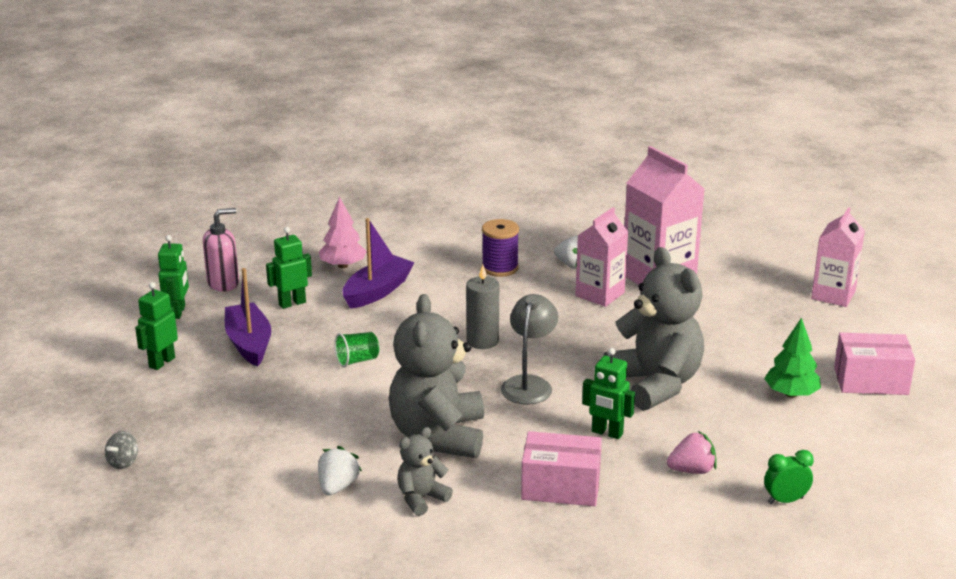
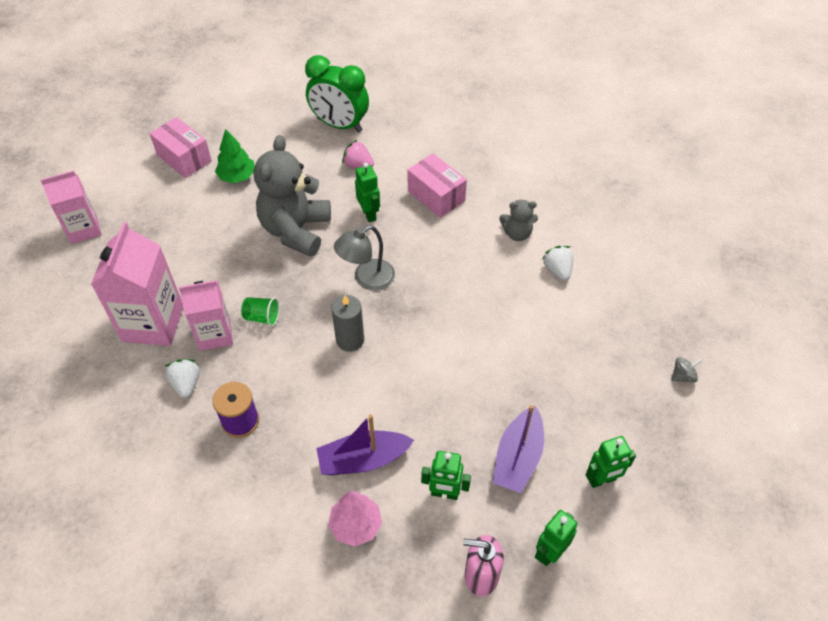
camera: 140 degrees left, 25 degrees up
white strawberry [318,446,362,495] -> white strawberry turned 105 degrees clockwise [542,246,573,281]
green cup [334,332,379,368] -> green cup moved to [241,297,280,326]
grey teddy bear [389,294,484,458] -> none
green clock [764,450,814,504] -> green clock [305,55,369,132], size x2.15

